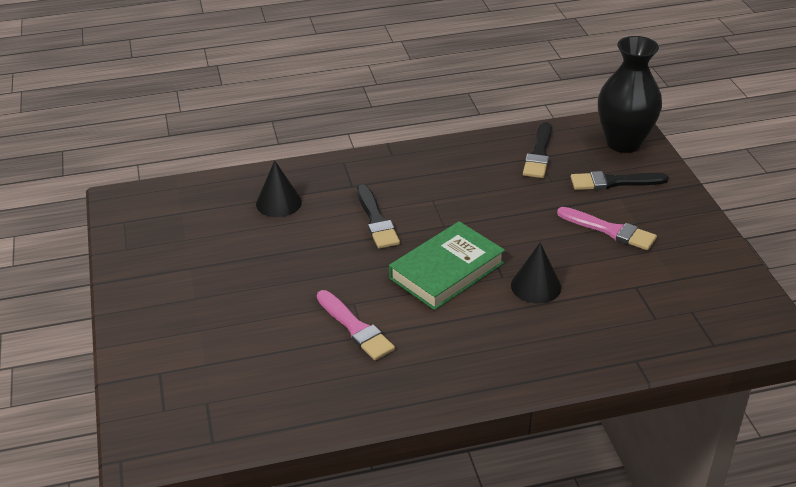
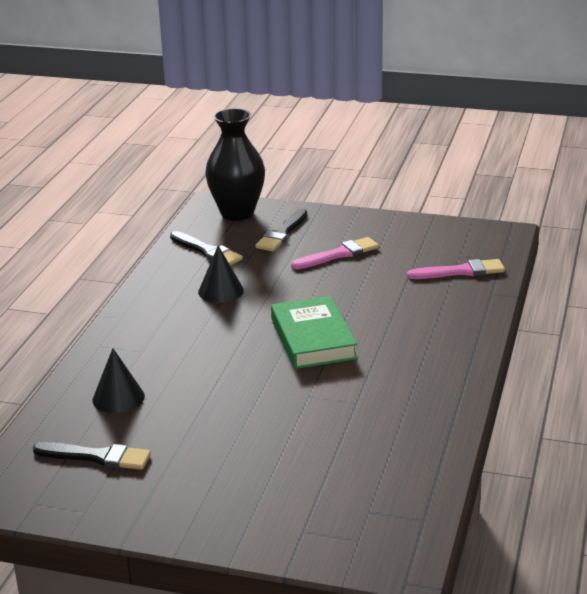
camera: 60 degrees left, 10 degrees down
pink brush [317,290,395,360] -> pink brush moved to [407,259,505,279]
black brush [357,185,400,249] -> black brush moved to [33,442,151,470]
black cone [511,242,561,304] -> black cone moved to [198,246,244,303]

